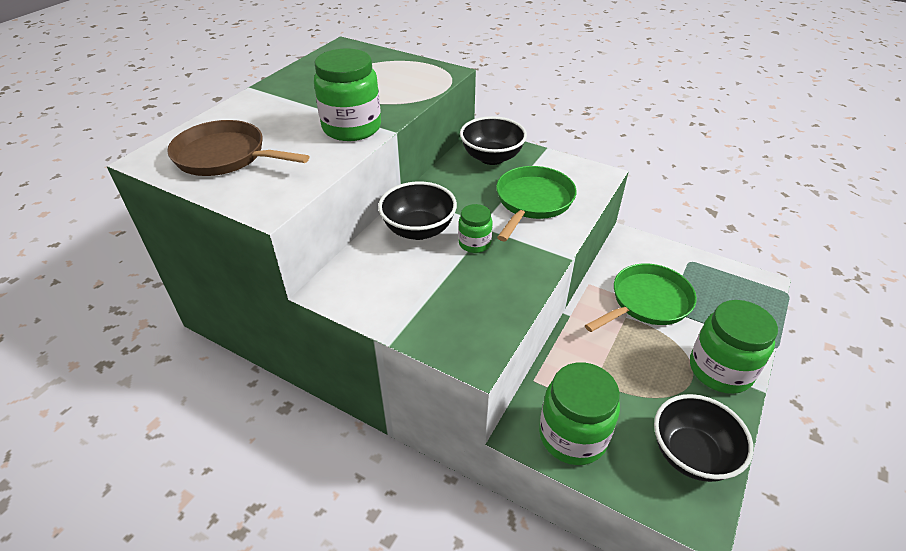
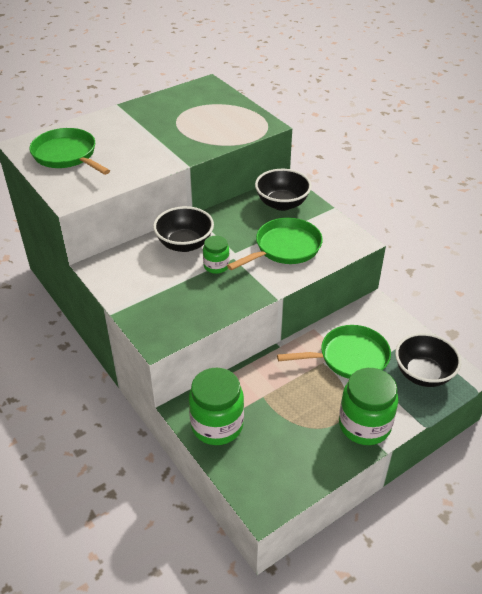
camera: 25 degrees right, 0 degrees up
brown pan [167,120,309,176] -> green pan [29,128,110,175]
green jar [314,49,381,141] -> none
black bowl [654,394,754,482] -> black bowl moved to [395,333,461,387]

